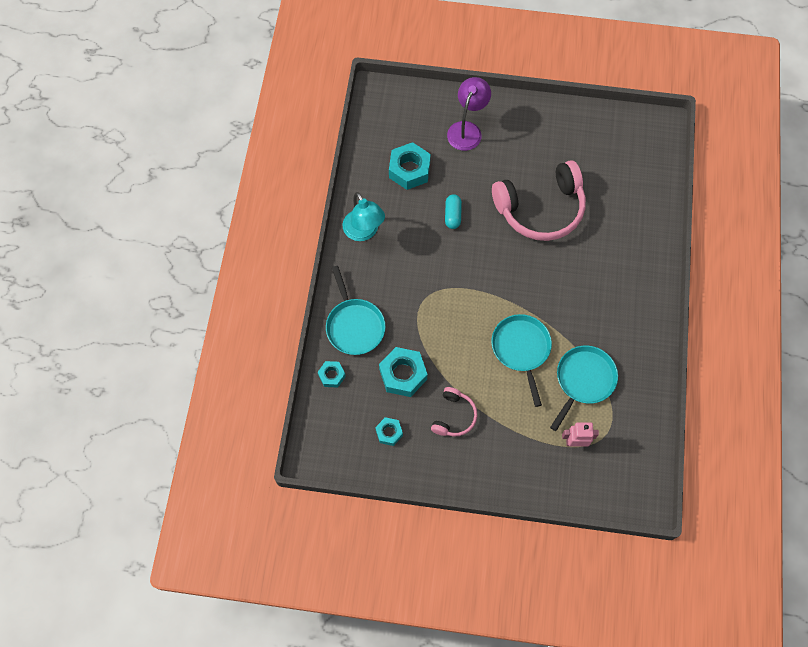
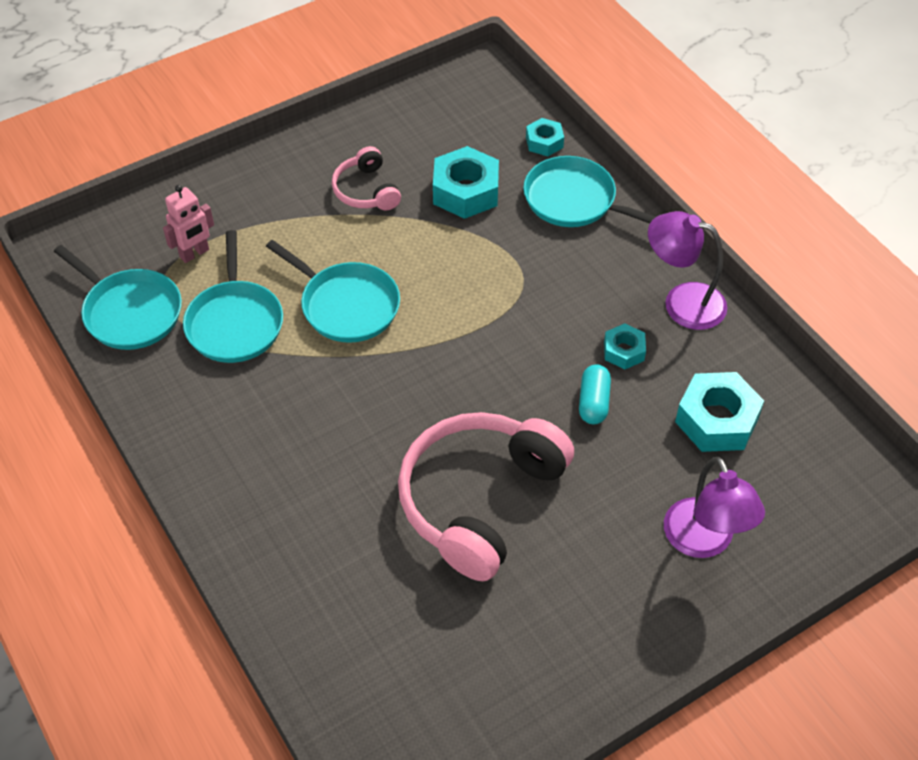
camera: 140 degrees right, 15 degrees down
turquoise lamp [342,192,385,241] -> purple lamp [648,211,727,330]
turquoise nut [375,417,403,446] -> turquoise nut moved to [604,323,646,369]
turquoise capsule [445,194,462,229] -> turquoise capsule turned 45 degrees clockwise [579,364,611,424]
none -> turquoise pan [54,245,182,350]

